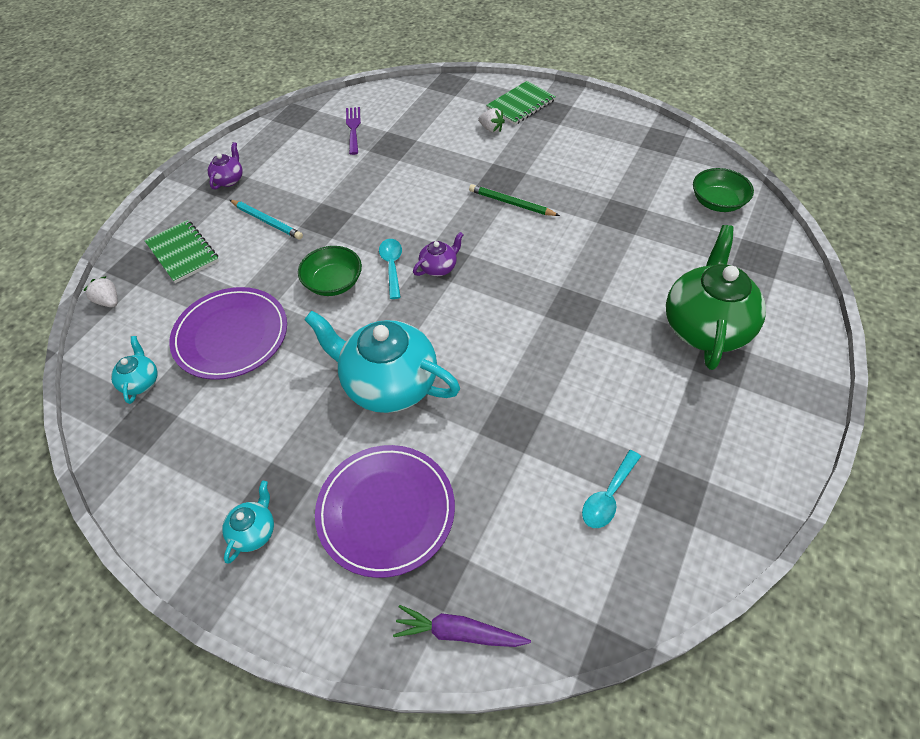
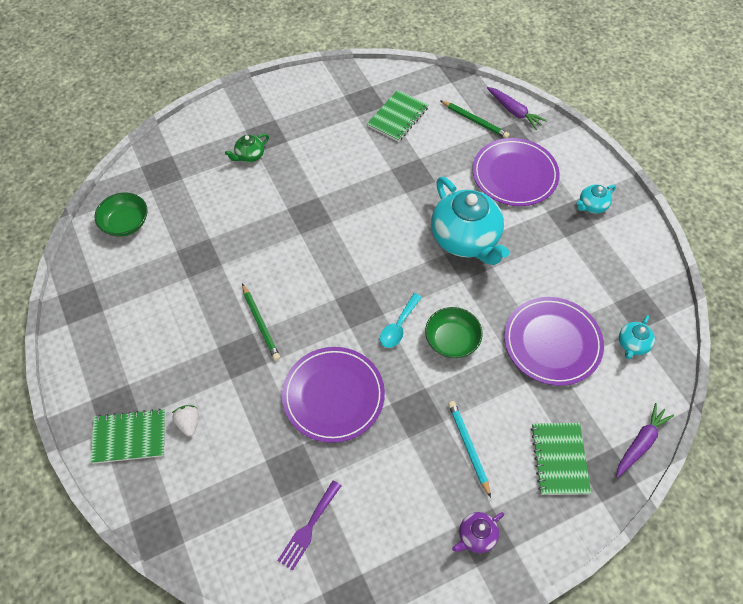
camera: 145 degrees left, 5 degrees up
white strawberry [83,276,118,307] -> purple carrot [616,403,674,478]
purple teapot [413,232,464,276] -> none
turquoise spoon [582,450,641,528] -> green notebook [367,90,428,142]
green teapot [666,225,766,370] -> green teapot [225,134,269,163], size x0.45
none -> purple plate [282,347,385,443]
none -> green pencil [440,100,510,138]

